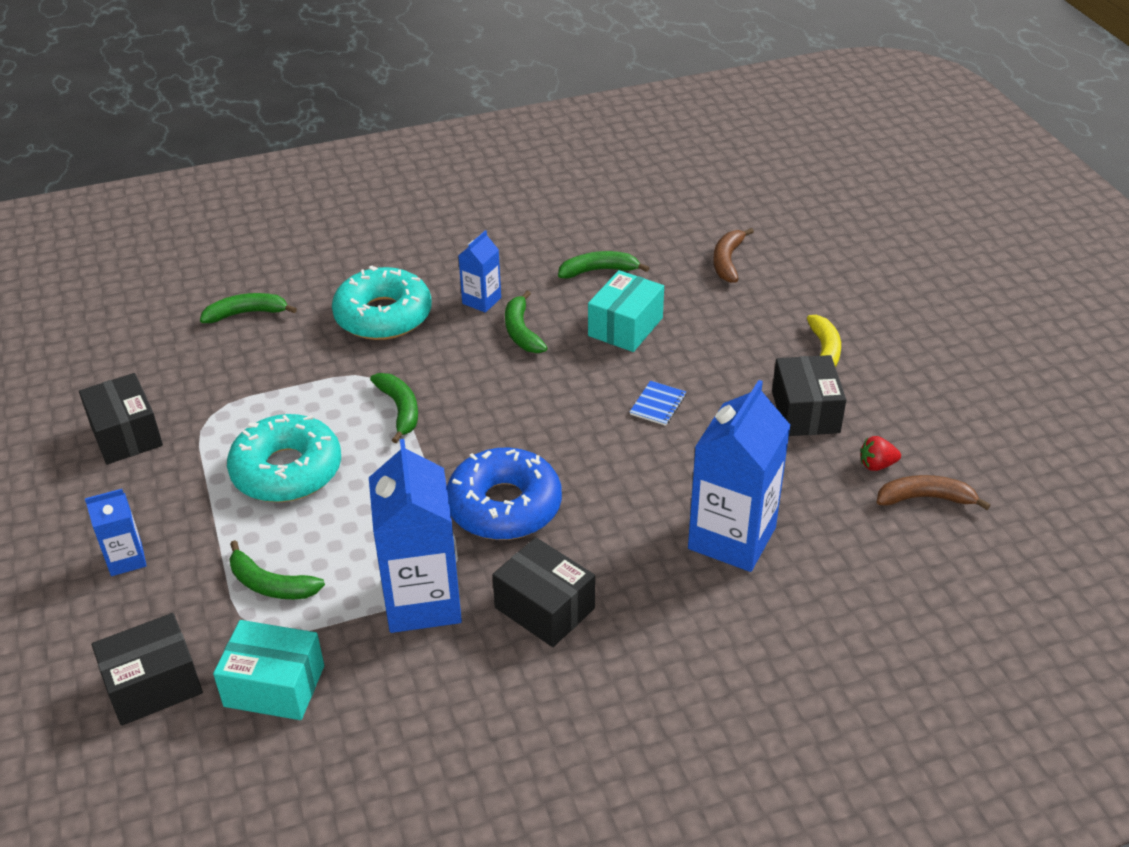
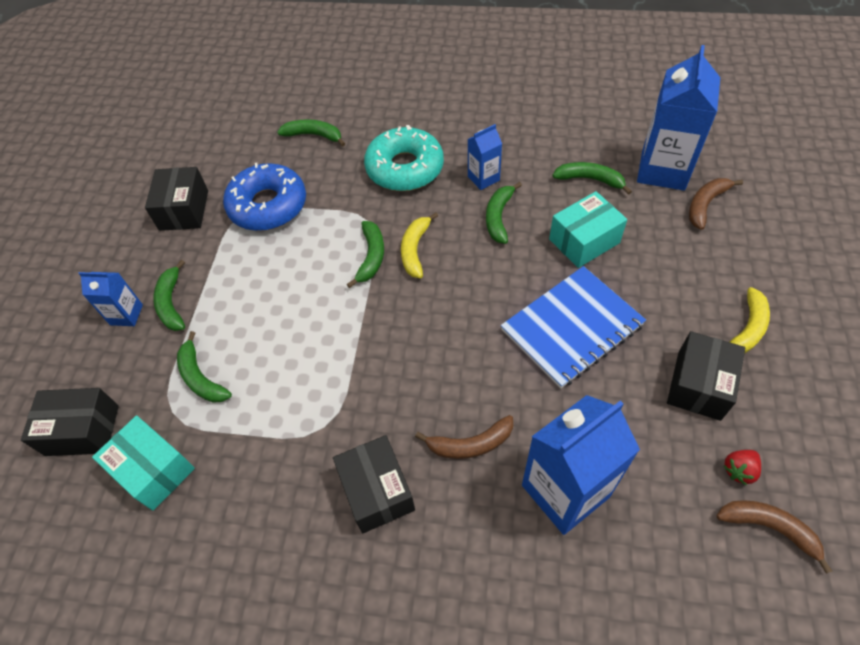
camera: 30 degrees right, 15 degrees up
turquoise donut [227,414,341,502] -> none
blue carton [369,439,462,633] -> blue carton moved to [637,45,720,191]
blue donut [447,448,562,540] -> blue donut moved to [223,163,306,231]
blue notebook [630,381,686,426] -> blue notebook [501,266,646,388], size x2.48
red strawberry [860,436,901,471] -> red strawberry turned 60 degrees counterclockwise [724,450,761,485]
none -> green banana [153,260,185,331]
none -> yellow banana [401,212,438,278]
none -> brown banana [415,415,513,459]

